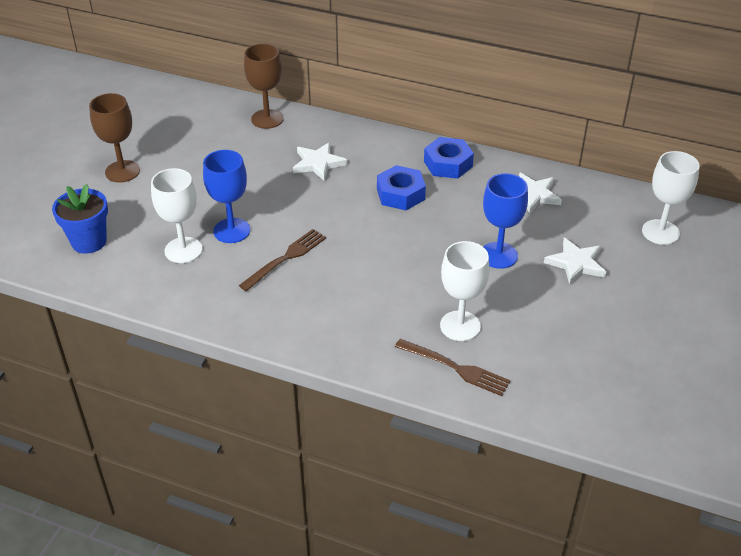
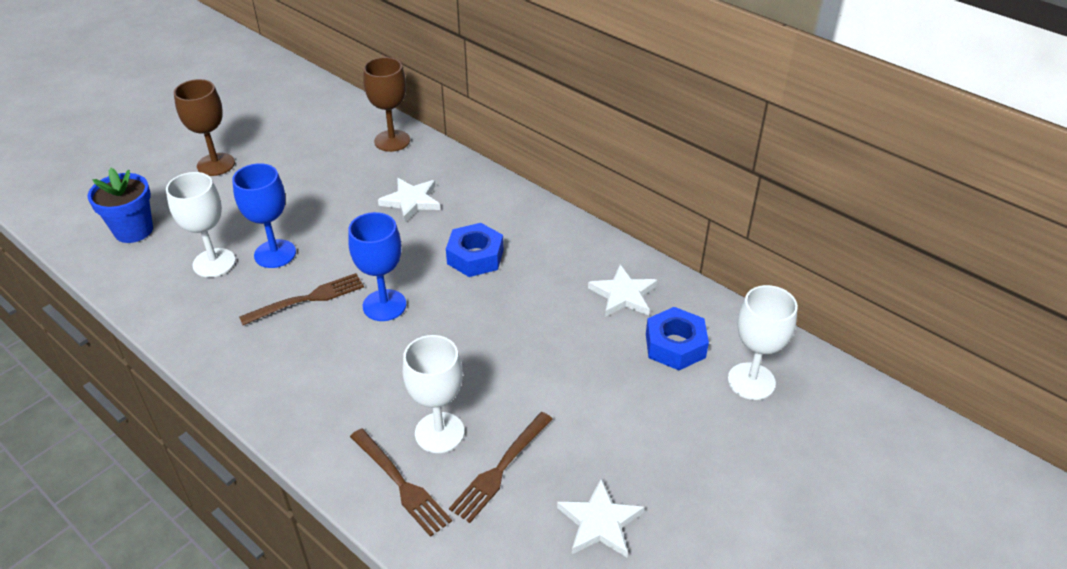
camera: 20 degrees right, 0 degrees up
blue nut [424,137,474,179] -> blue nut moved to [646,307,709,370]
blue goblet [483,173,528,269] -> blue goblet moved to [348,212,406,321]
white star [544,237,606,285] -> white star moved to [557,478,644,557]
none -> brown fork [449,412,553,523]

